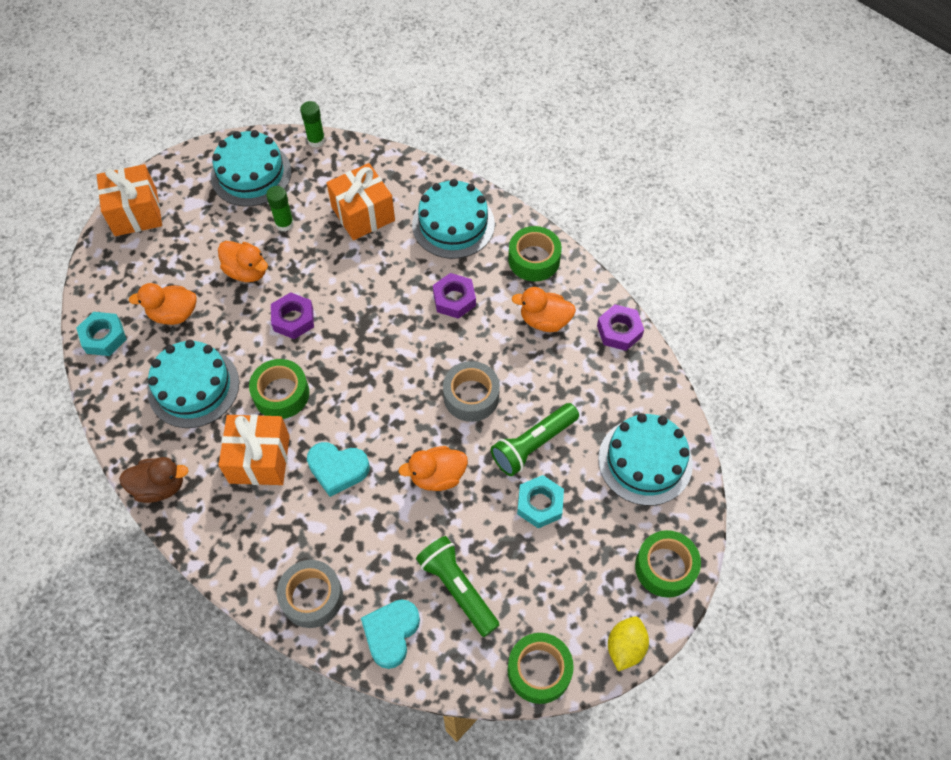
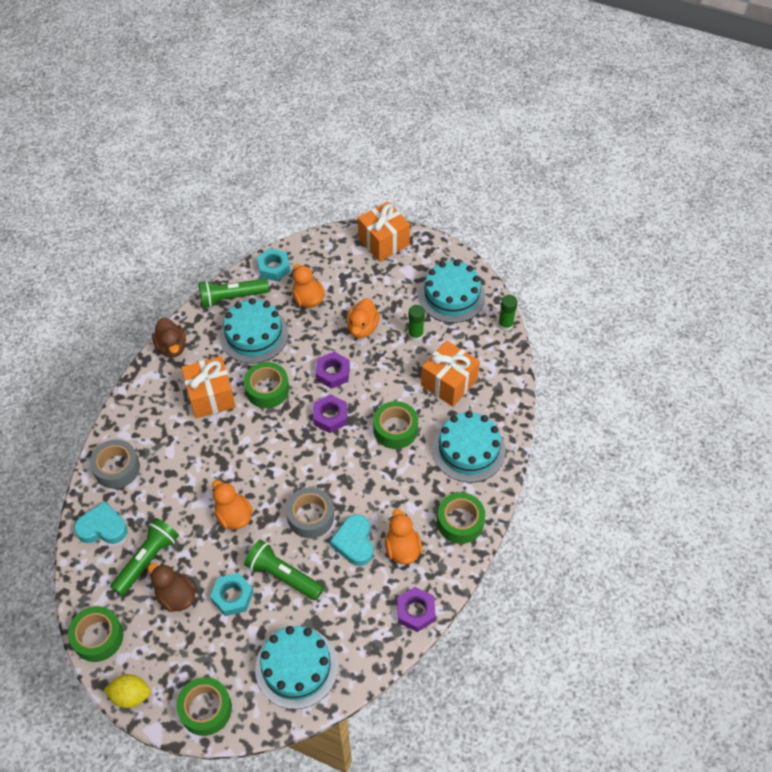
camera: 70 degrees right, 5 degrees down
turquoise heart [307,442,370,497] -> turquoise heart moved to [330,514,373,566]
purple nut [433,273,476,319] -> purple nut moved to [313,394,347,433]
none -> brown duck [148,563,196,612]
none -> green flashlight [199,279,269,308]
none -> green tape [373,401,418,449]

